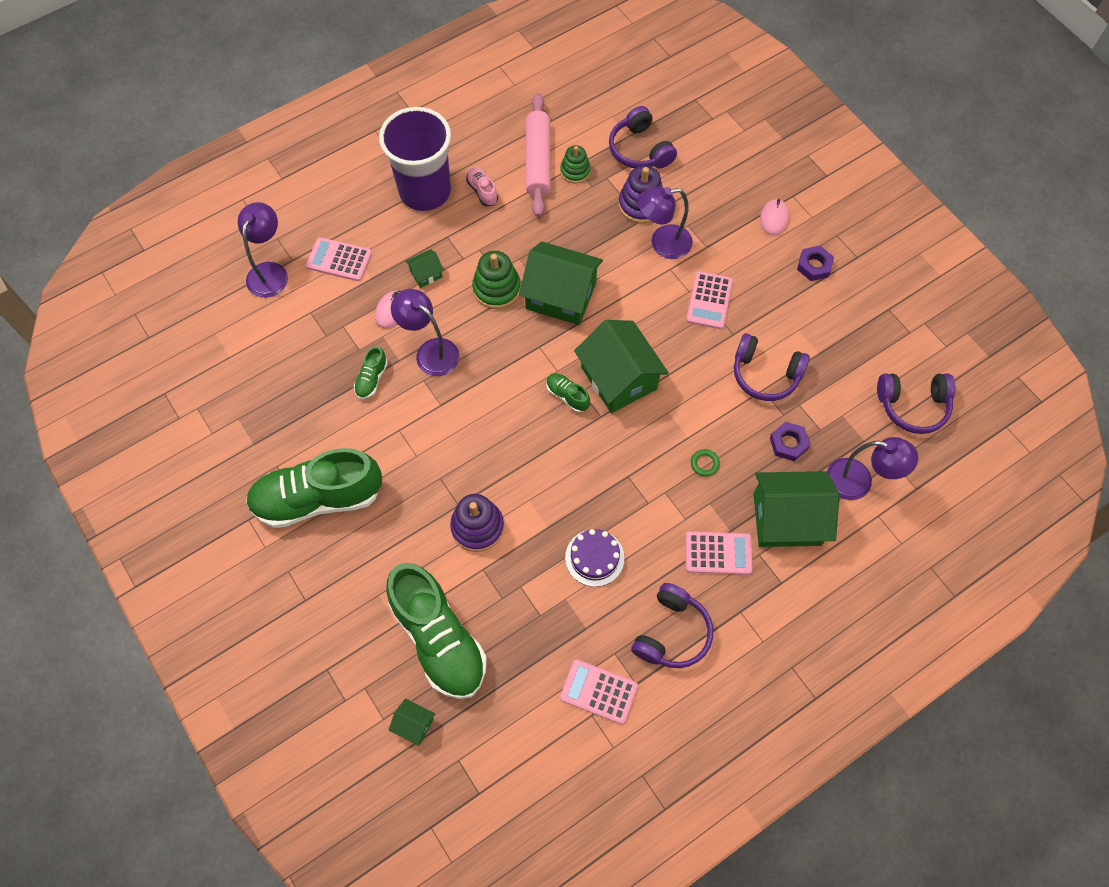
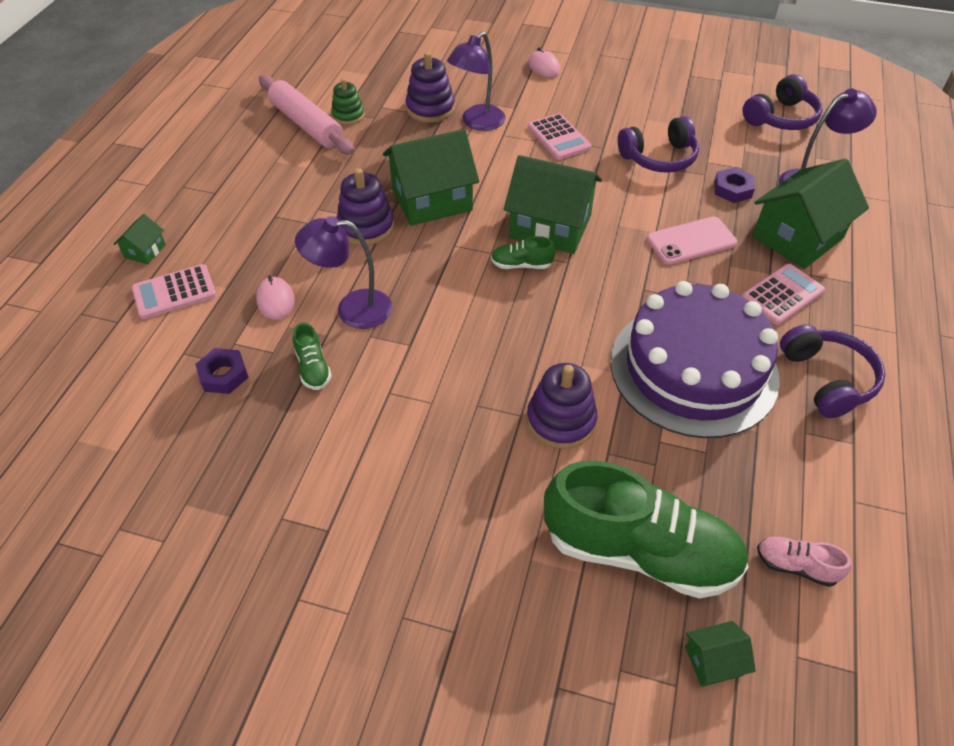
camera: 40 degrees left, 15 degrees down
purple lamp [238,202,288,298] -> none
green shoe [246,448,382,528] -> none
purple cup [379,107,451,211] -> none
green house [405,249,444,288] -> green house moved to [114,214,166,264]
pink shoe [466,167,498,206] -> pink shoe moved to [757,536,852,587]
green stacking toy [472,251,521,309] -> purple stacking toy [337,168,395,245]
pink calculator [560,659,638,724] -> none
purple cake [565,529,624,587] -> purple cake [611,281,780,438], size x2.27
purple headphones [609,106,677,168] -> none
green ring [691,449,720,477] -> pink phone [647,217,737,265]
purple nut [797,246,834,281] -> purple nut moved to [195,348,249,394]

